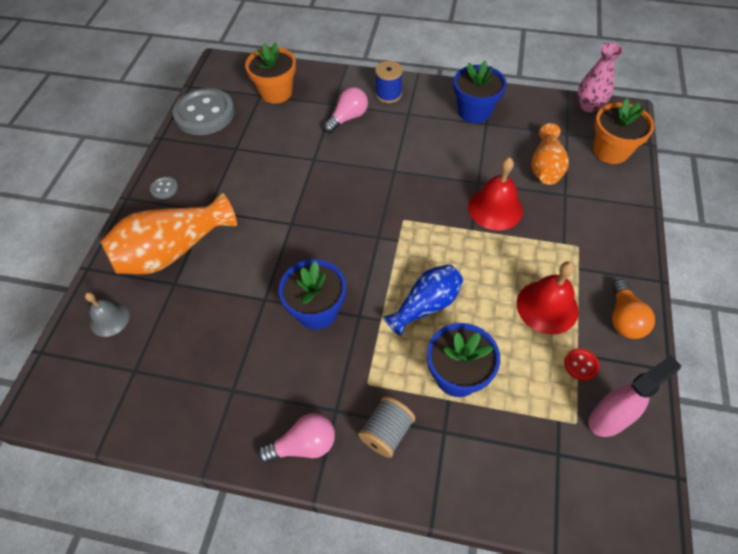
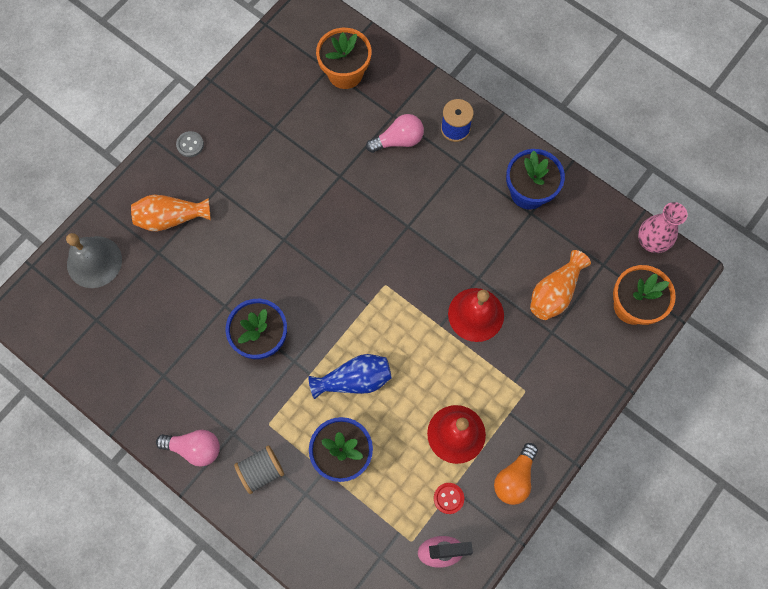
camera: 25 degrees right, 15 degrees up
grey bell [85,292,130,337] -> grey bell [66,233,122,288], size x1.56
orange vase [100,193,237,274] -> orange vase [131,195,211,231], size x0.64
grey button [173,88,234,135] -> none

